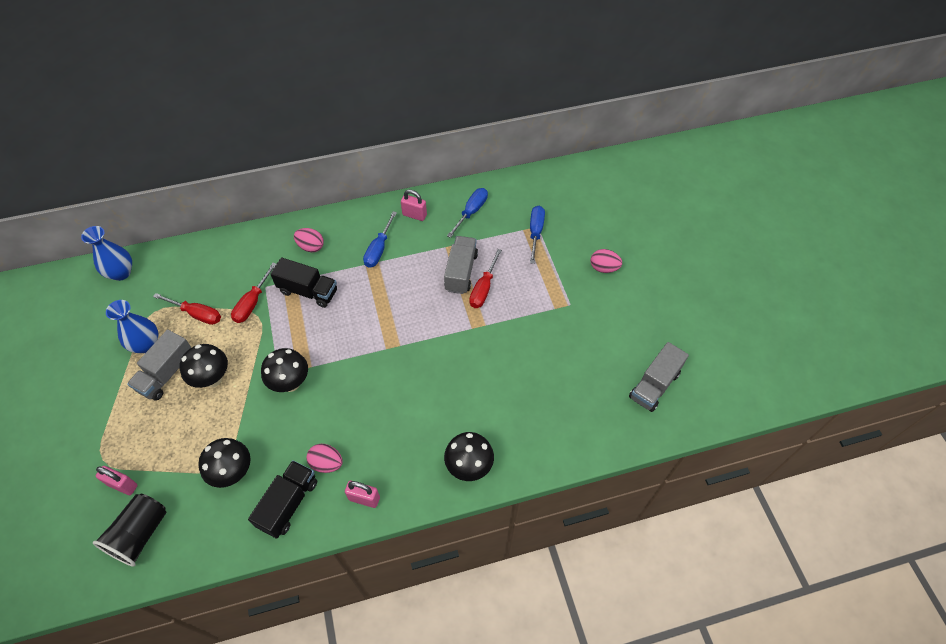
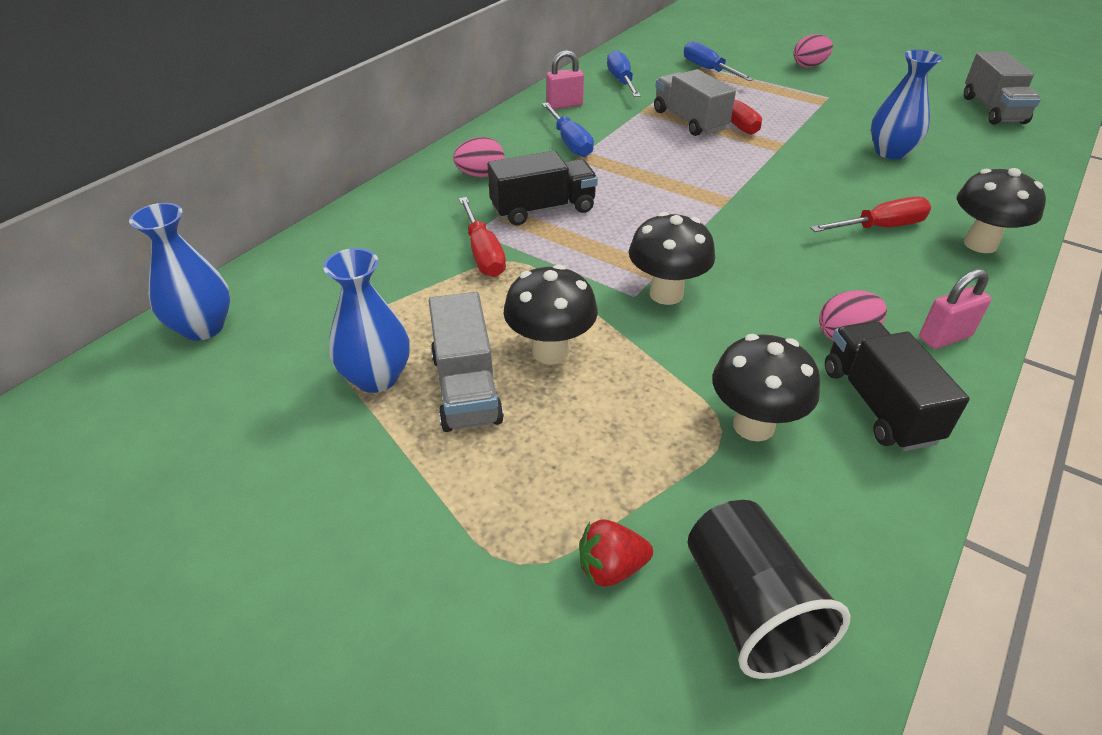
camera: 40 degrees left, 15 degrees down
pink padlock [96,466,138,495] -> red strawberry [579,519,653,587]
red screwdriver [153,293,221,325] -> red screwdriver moved to [810,197,931,232]
none -> blue vase [871,50,942,160]

